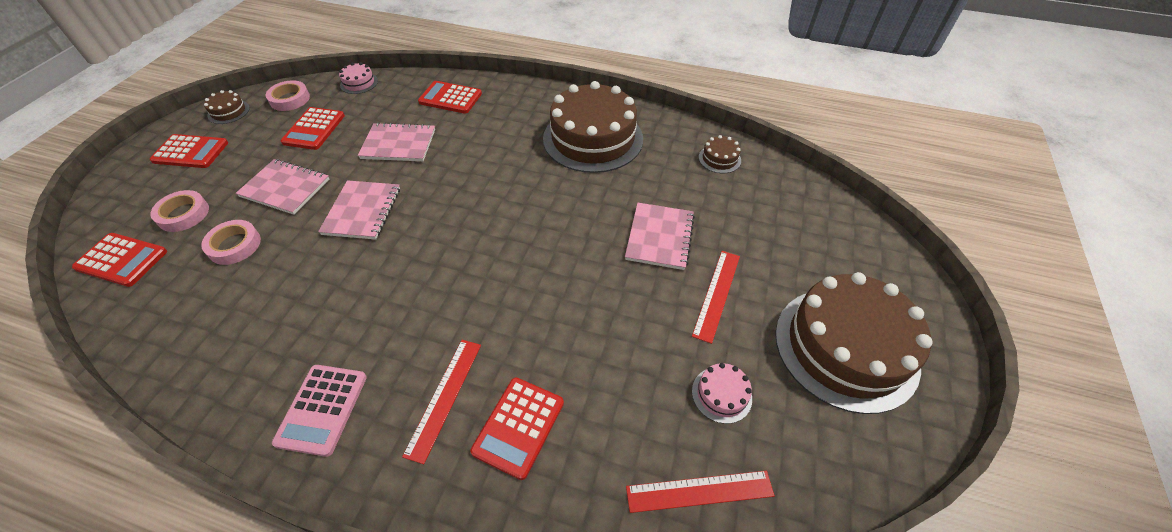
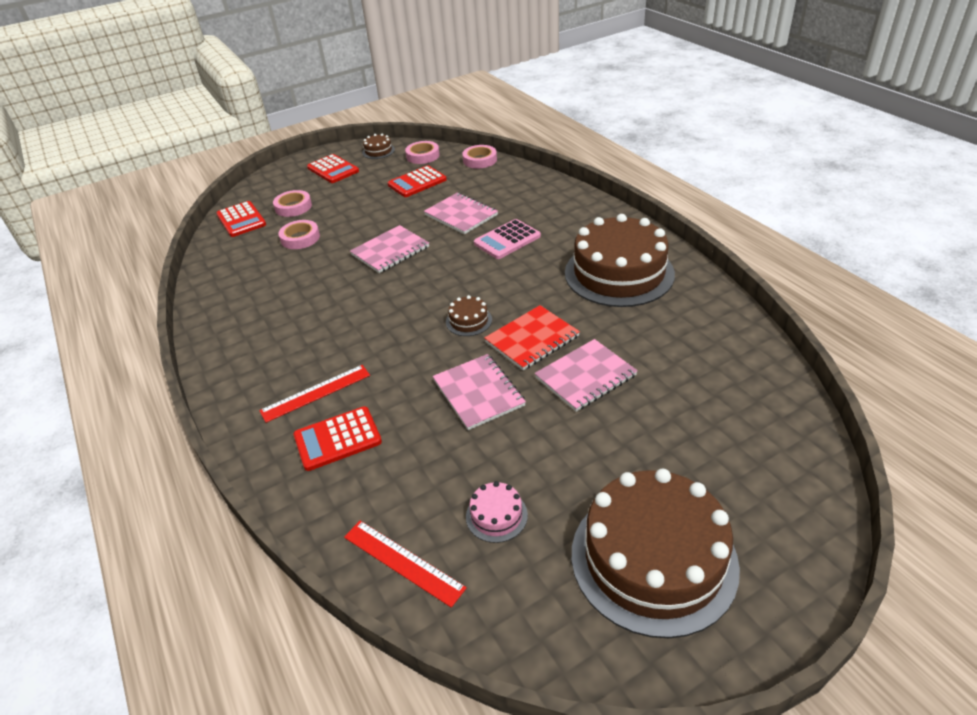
camera: 45 degrees right, 10 degrees down
pink notebook [236,159,330,215] -> pink notebook moved to [433,354,526,430]
pink calculator [272,365,367,457] -> pink calculator moved to [474,219,541,259]
pink cake [339,62,378,94] -> pink tape [462,145,497,169]
red calculator [418,81,482,114] -> none
red ruler [692,251,740,344] -> none
brown cake [699,135,741,173] -> brown cake moved to [446,295,492,336]
none -> red notebook [484,305,580,370]

